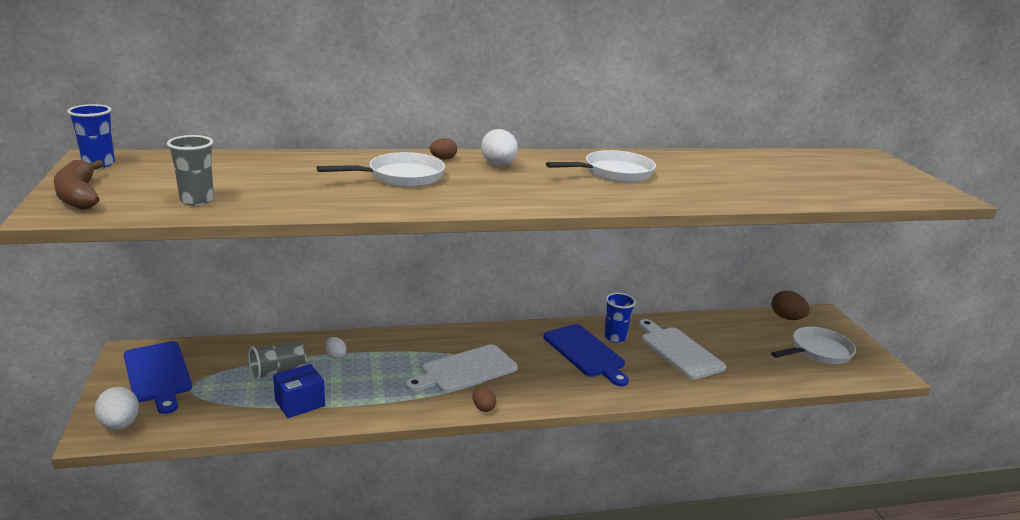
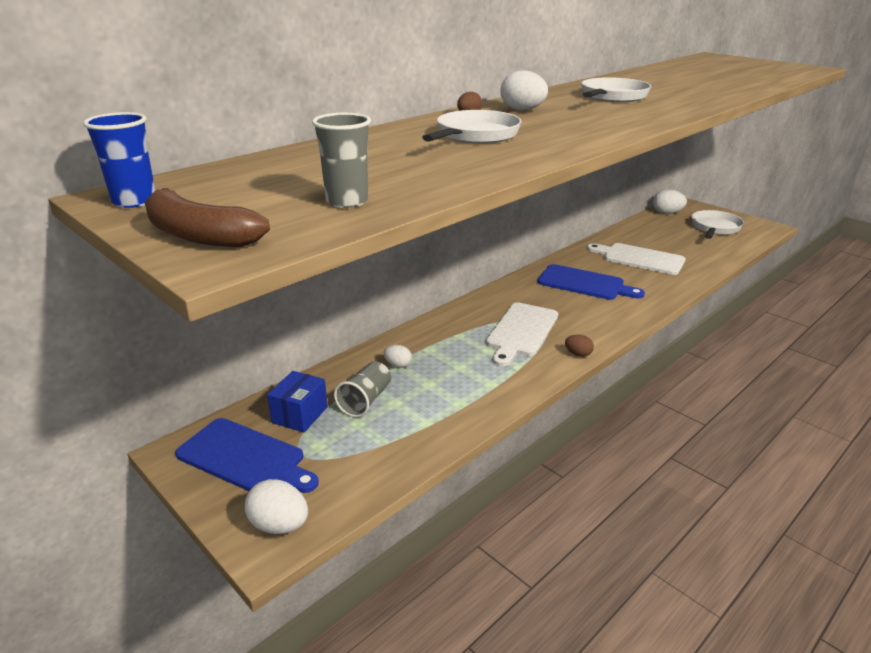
camera: 30 degrees left, 5 degrees up
blue box [273,364,325,418] -> blue box moved to [267,371,328,432]
blue cup [604,293,636,343] -> none
brown egg [772,291,810,320] -> white egg [653,189,687,214]

